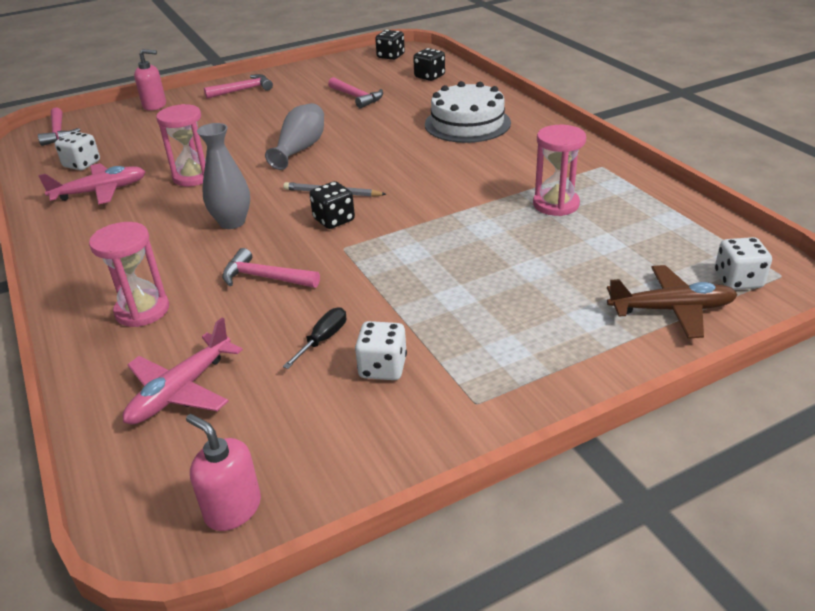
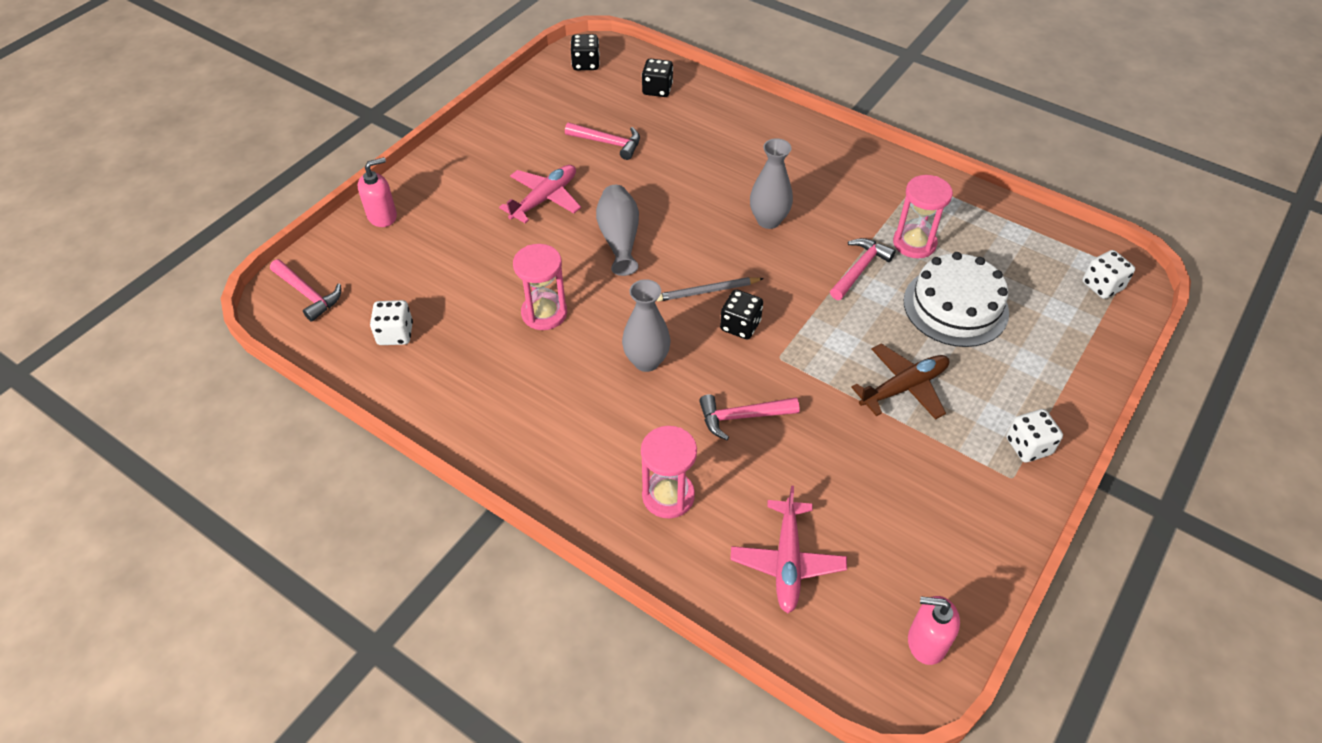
camera: 30 degrees left, 15 degrees up
pink plane [38,163,146,205] -> pink plane moved to [499,165,581,223]
pink hammer [204,74,273,99] -> pink hammer moved to [830,238,896,300]
black screwdriver [283,307,346,369] -> none
white dice [355,321,407,380] -> white dice moved to [1006,409,1063,462]
white cake [425,81,511,143] -> white cake moved to [904,252,1009,347]
brown plane [607,265,738,339] -> brown plane moved to [851,343,950,420]
none -> grey vase [750,138,793,229]

